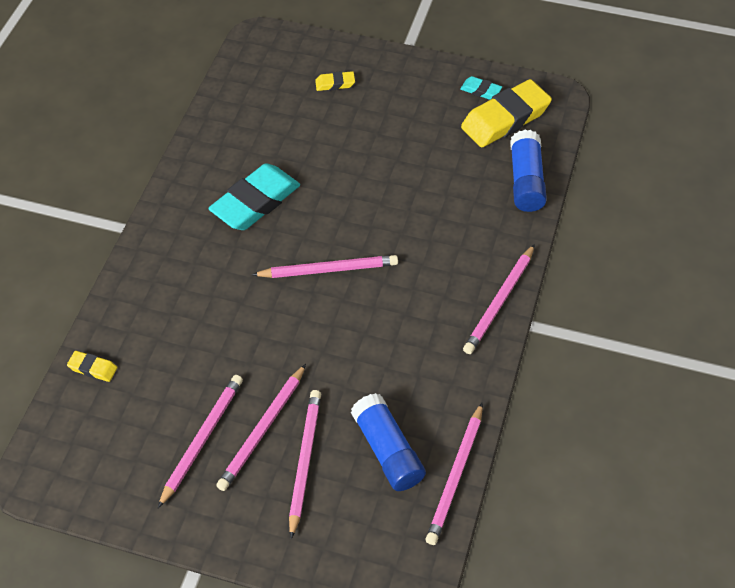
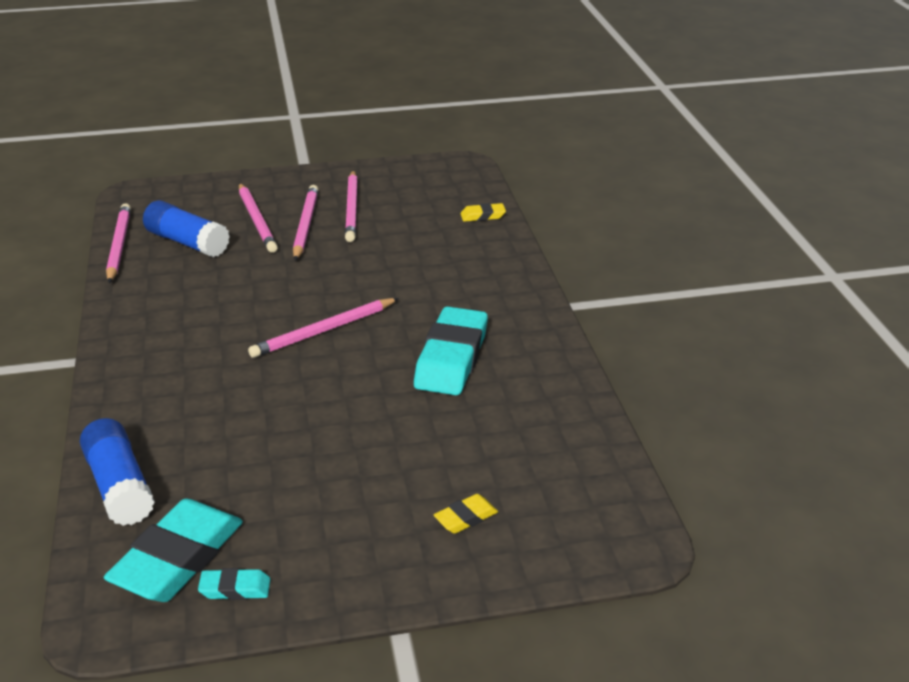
camera: 150 degrees right, 20 degrees down
yellow eraser [461,79,552,147] -> turquoise eraser [104,499,243,602]
pink pencil [463,244,535,354] -> none

